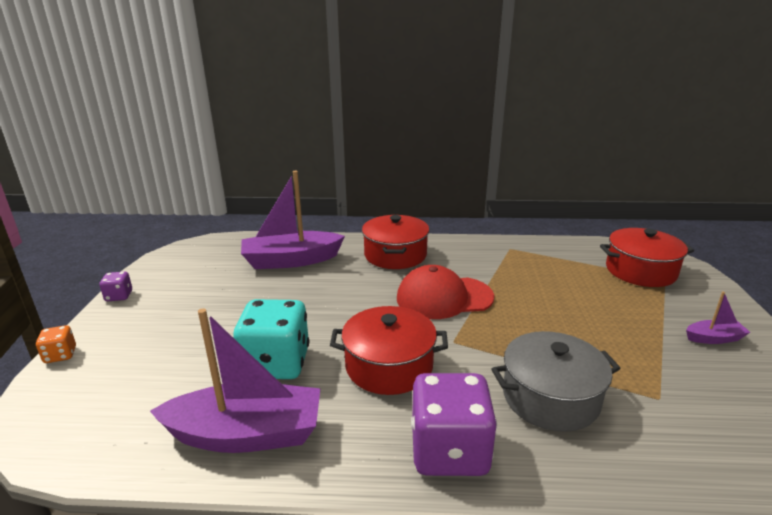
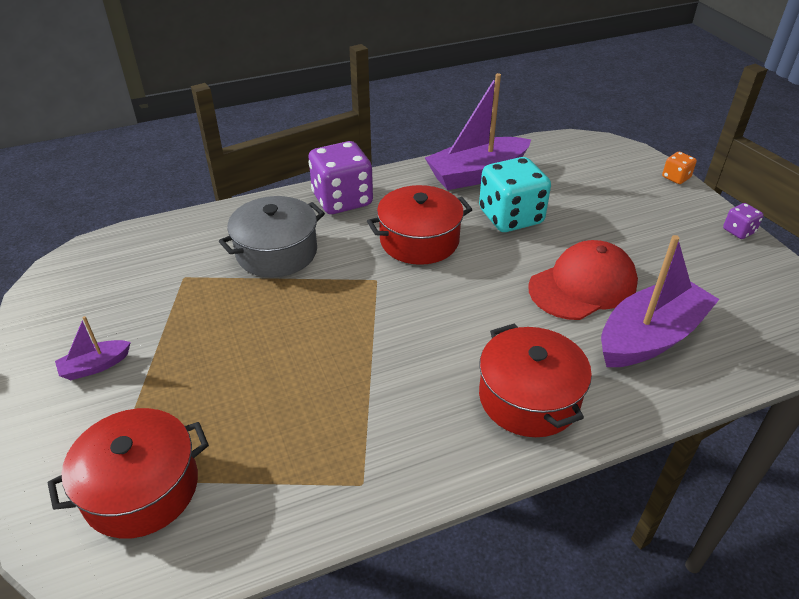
camera: 155 degrees right, 15 degrees up
red cap [397,265,494,319] -> red cap moved to [528,240,638,320]

